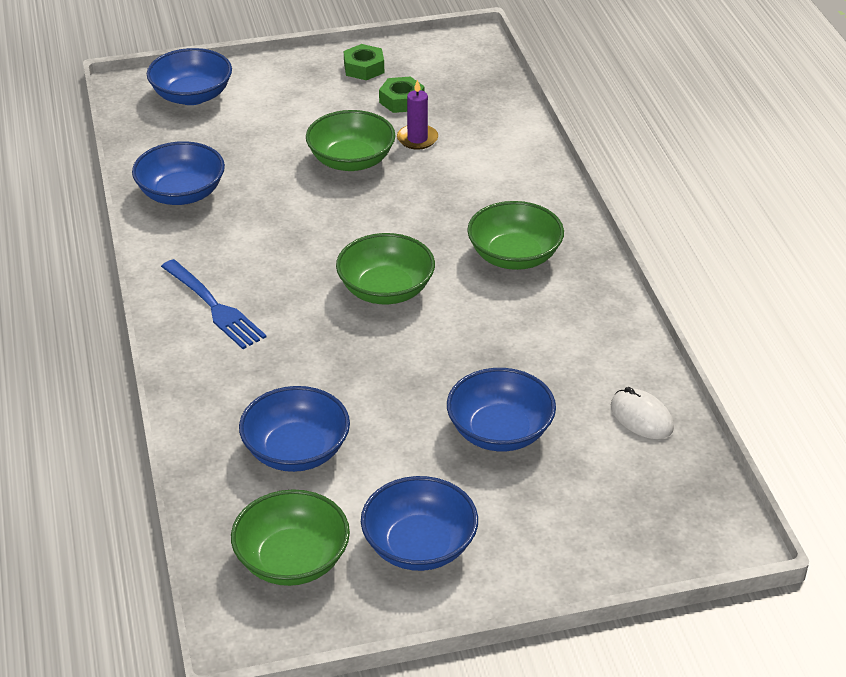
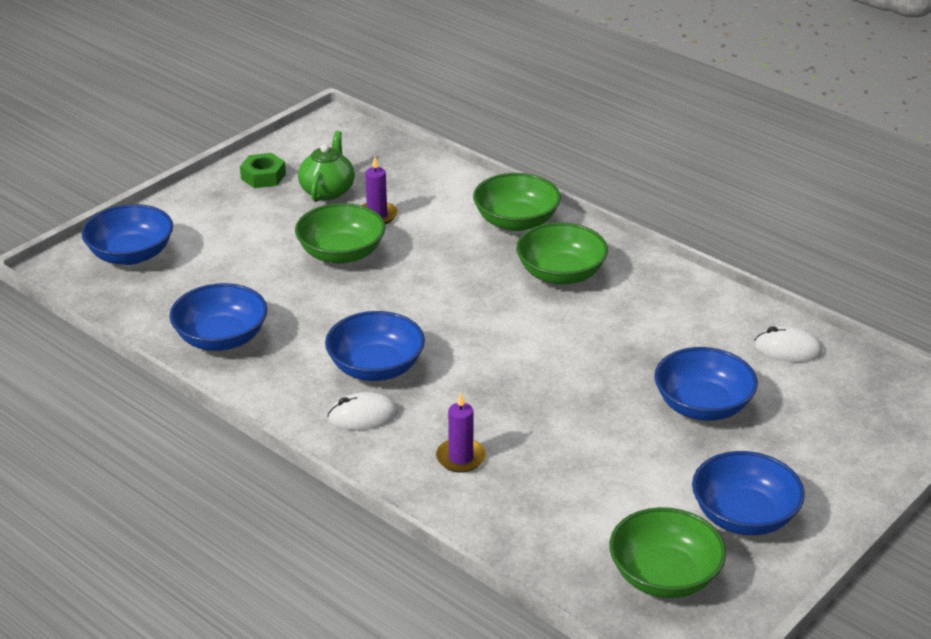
camera: 35 degrees left, 5 degrees down
blue fork [161,259,267,349] -> white mouse [327,392,398,430]
blue bowl [239,386,350,472] -> blue bowl moved to [325,311,425,381]
green bowl [336,233,435,304] -> green bowl moved to [473,173,561,231]
green nut [379,76,424,113] -> green teapot [298,131,355,202]
none -> purple candle [436,393,486,473]

